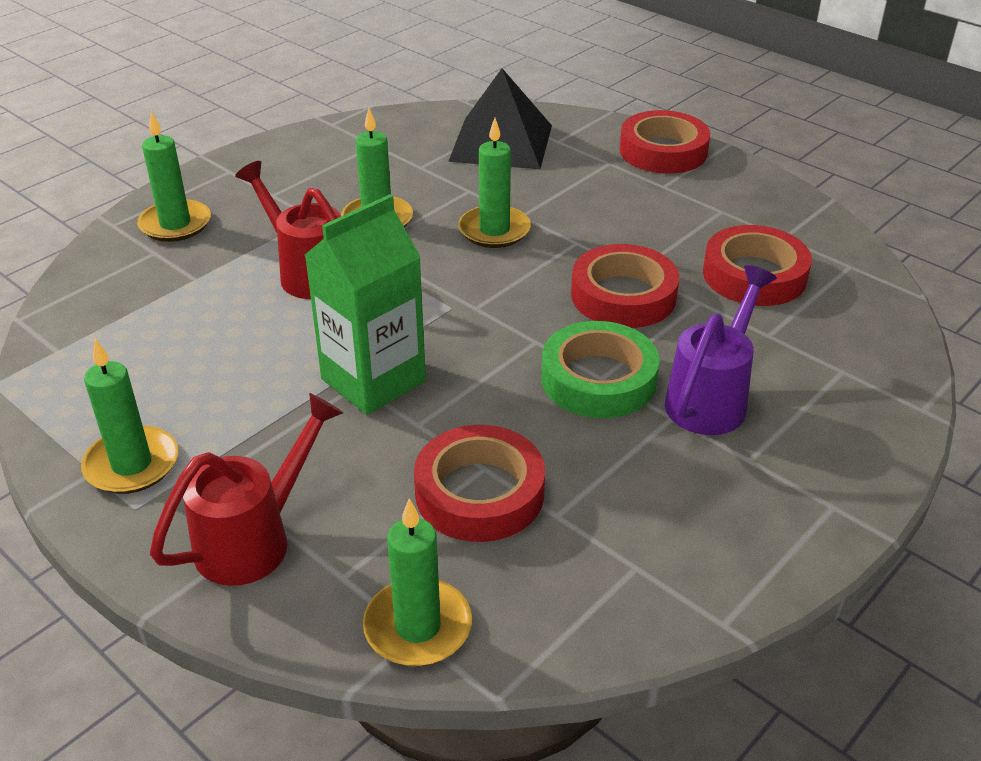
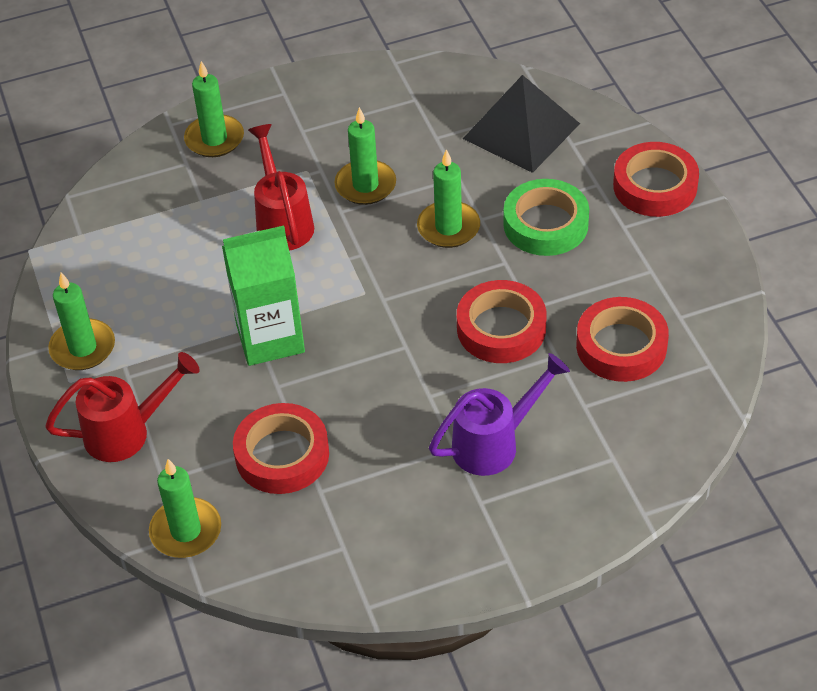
camera: 30 degrees right, 10 degrees up
green tape [541,321,660,418] -> green tape moved to [503,179,589,256]

